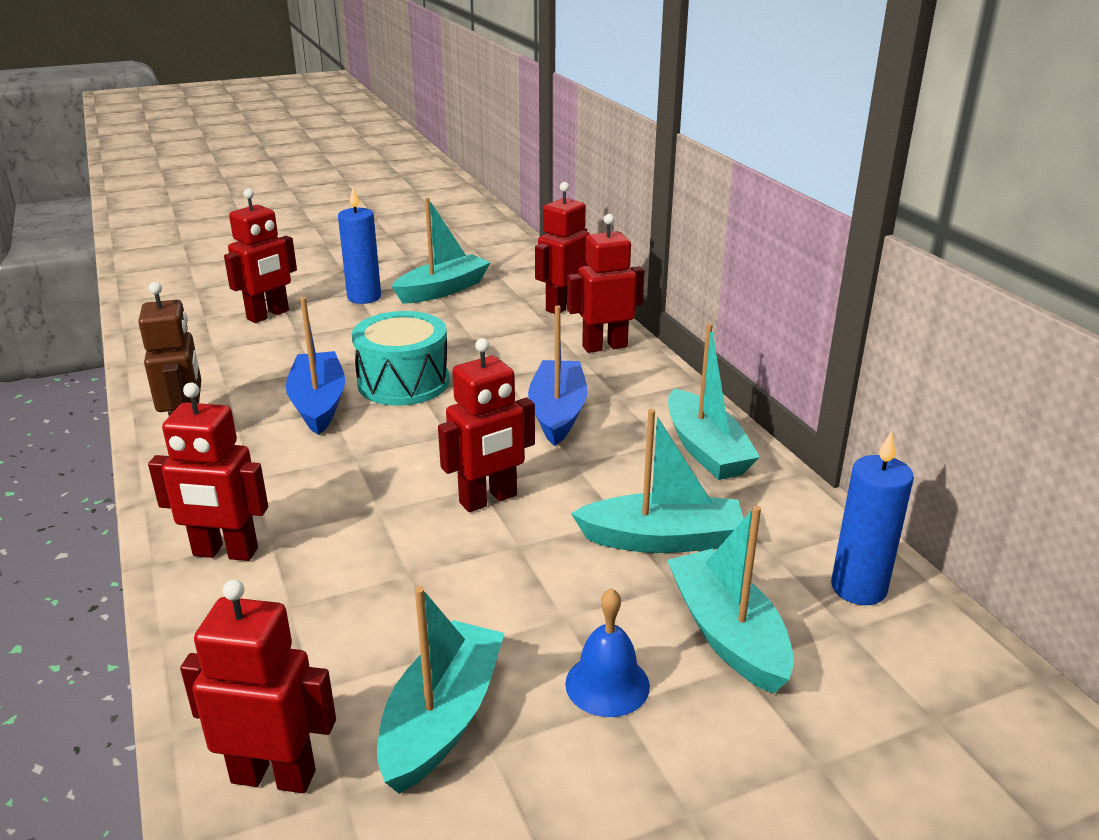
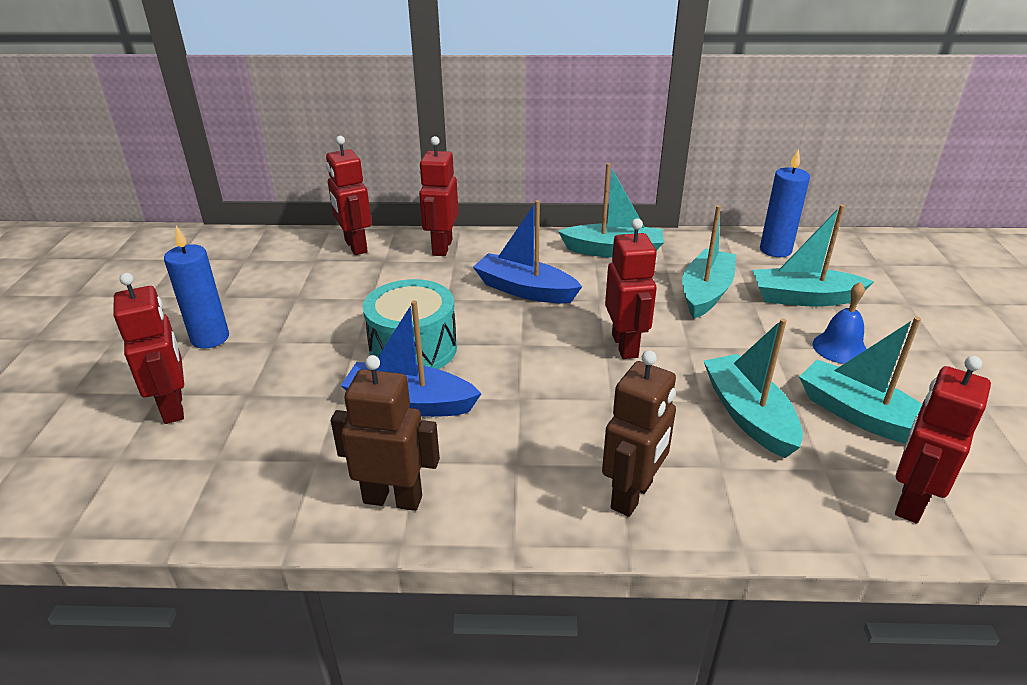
camera: 65 degrees left, 5 degrees up
red robot [148,383,268,561] -> brown robot [602,350,676,517]
turquoise boat [391,198,491,304] -> turquoise boat moved to [704,318,803,458]

